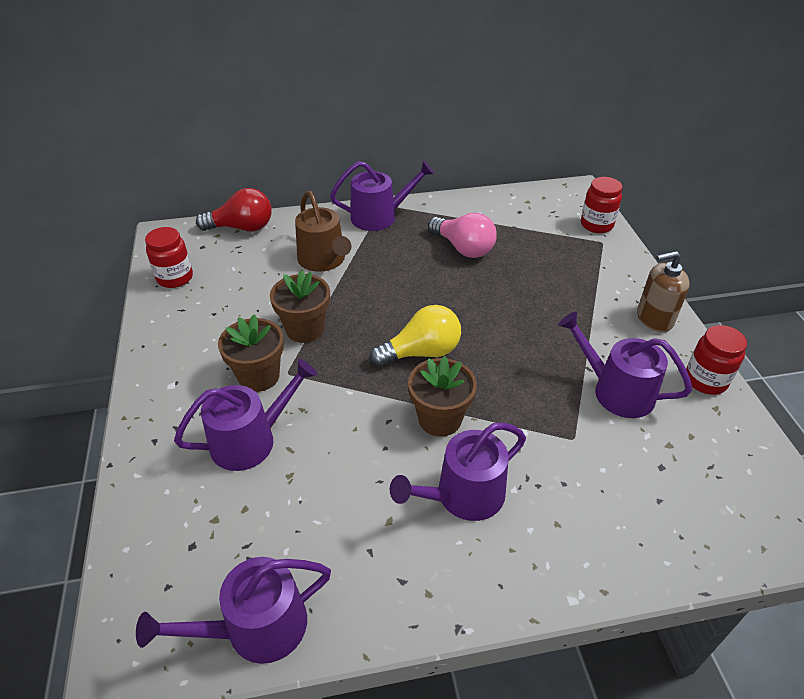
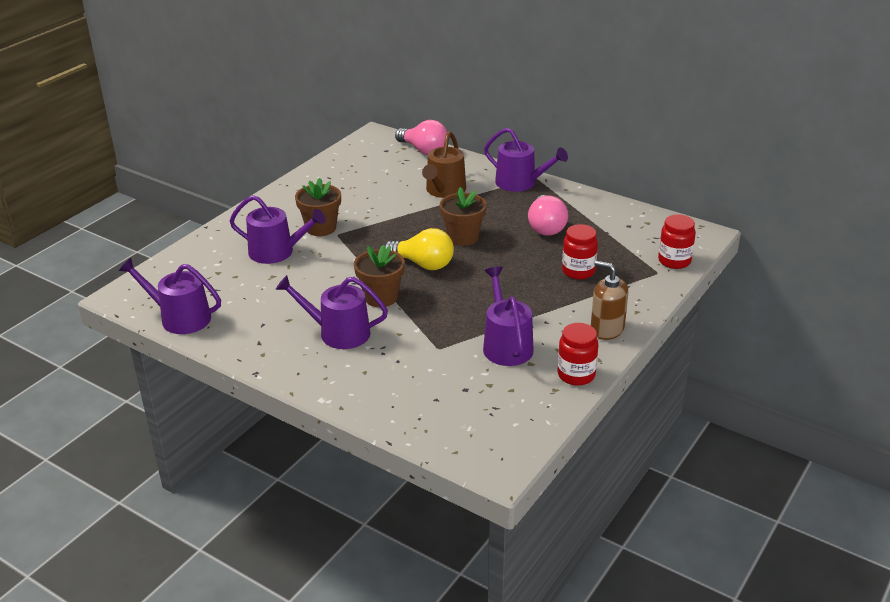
camera: 45 degrees right, 10 degrees down
red jar [145,227,193,288] -> red jar moved to [562,224,598,279]
red light bulb [196,188,272,231] -> pink light bulb [395,120,447,155]
brown flower pot [270,270,330,343] -> brown flower pot moved to [440,187,487,246]

